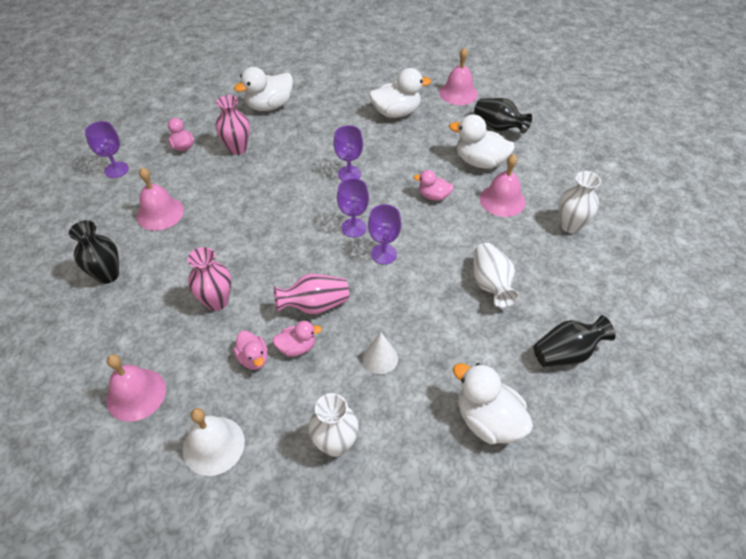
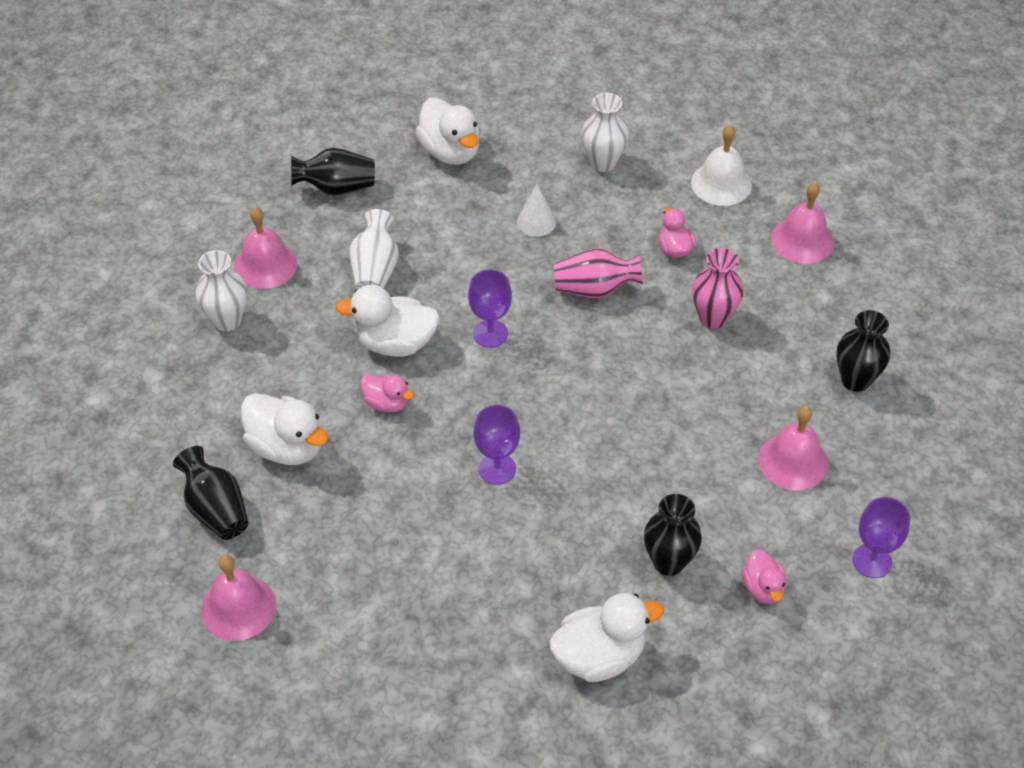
camera: 165 degrees left, 0 degrees up
pink vase [216,95,250,155] -> black vase [644,494,702,576]
pink duck [273,321,322,357] -> none
purple goblet [337,178,369,237] -> none
white duck [369,68,431,118] -> white duck moved to [335,285,440,357]
pink bell [480,154,526,217] -> pink bell moved to [234,207,298,289]

